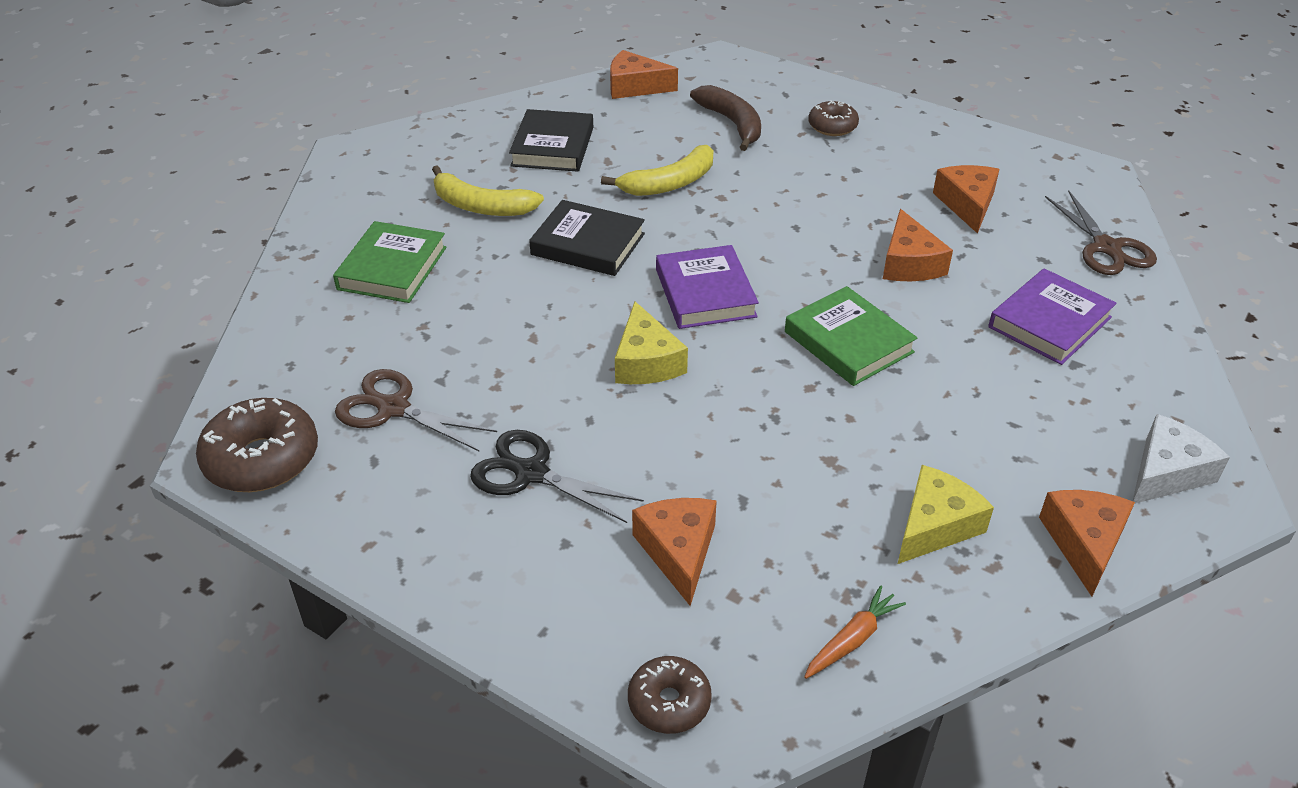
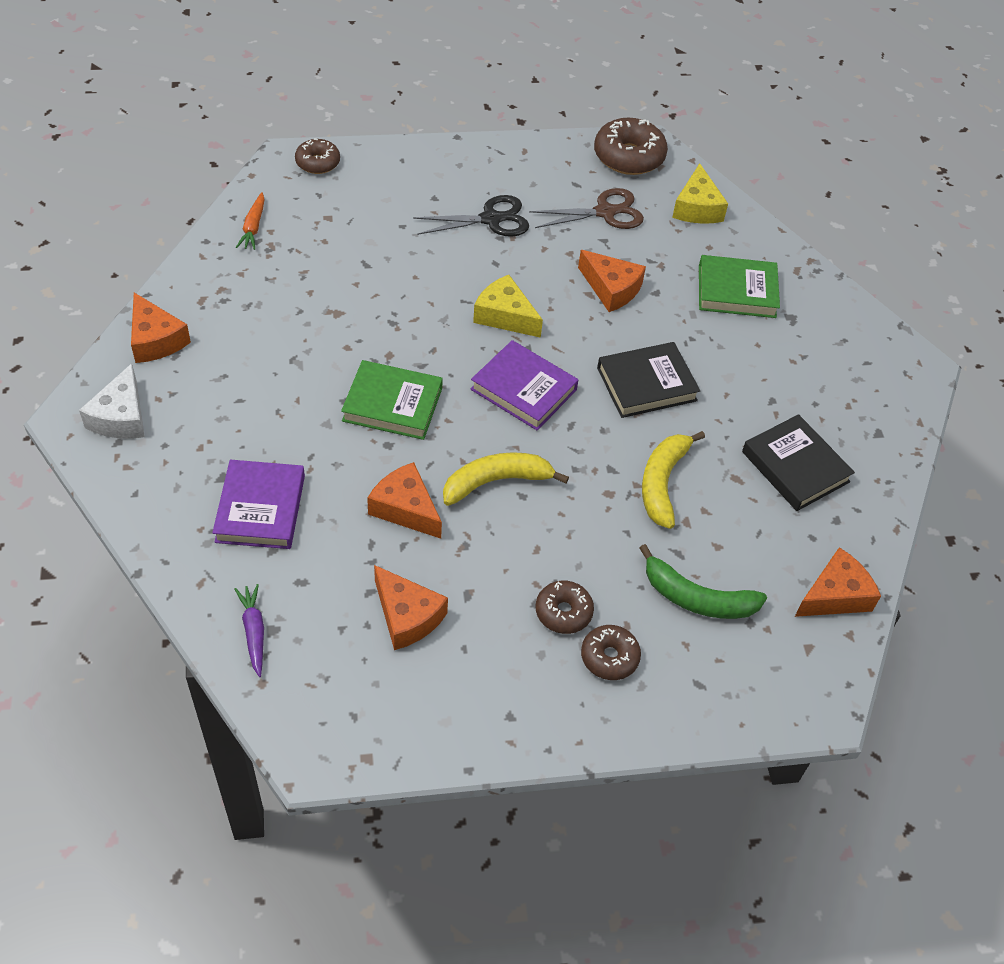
camera: 135 degrees right, 10 degrees up
green book [333,221,447,303] -> green book turned 60 degrees counterclockwise [699,255,780,318]
yellow banana [432,165,544,216] -> yellow banana moved to [443,452,569,506]
orange cheese [632,498,717,606] -> orange cheese moved to [578,250,646,312]
brown banana [690,85,761,151] -> green banana [639,544,767,619]
yellow cheese [898,465,994,564] -> yellow cheese moved to [672,163,728,224]
brown scissors [1045,190,1157,275] -> purple carrot [234,584,264,677]
none -> brown donut [536,581,594,634]

